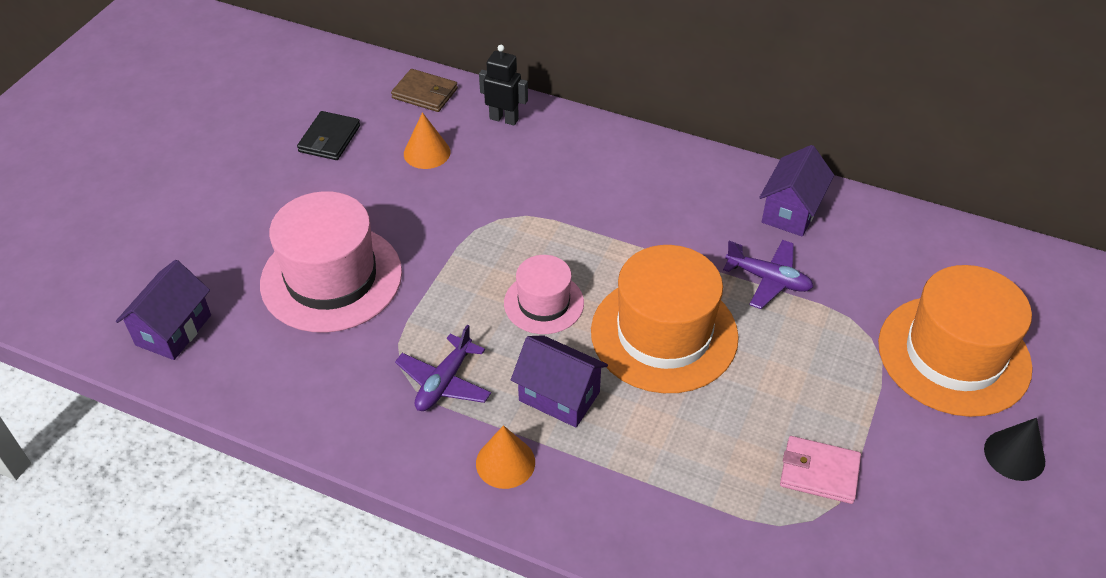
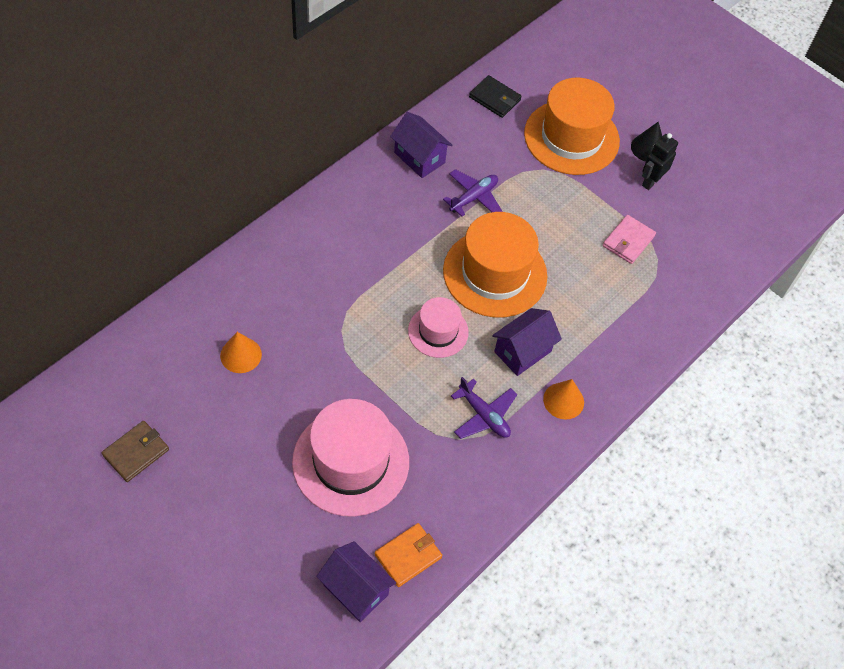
camera: 75 degrees left, 10 degrees up
black wallet [297,111,360,160] -> black wallet moved to [469,75,522,118]
brown wallet [391,69,458,112] -> brown wallet moved to [102,421,169,482]
black robot [479,45,528,126] -> black robot moved to [642,133,678,190]
none -> orange wallet [375,523,442,587]

